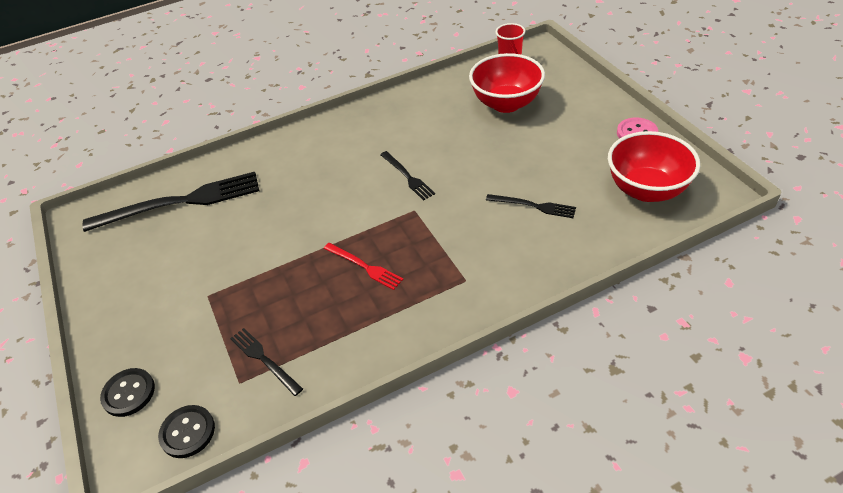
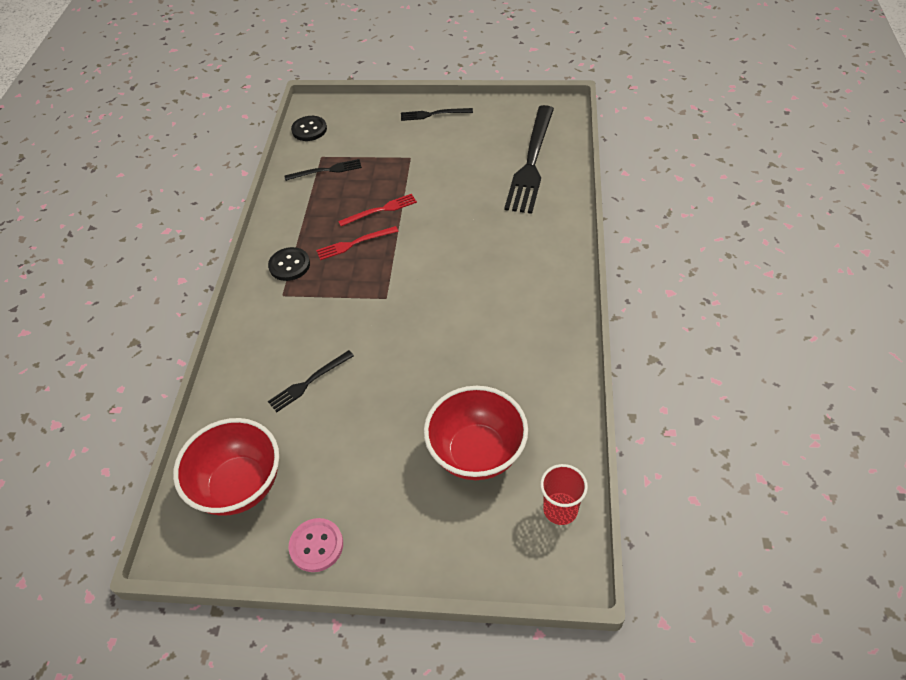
camera: 120 degrees right, 5 degrees up
black button [100,368,155,417] -> black button moved to [268,247,310,281]
black fork [380,151,435,201] -> black fork moved to [401,108,473,121]
none -> red fork [338,194,417,226]

